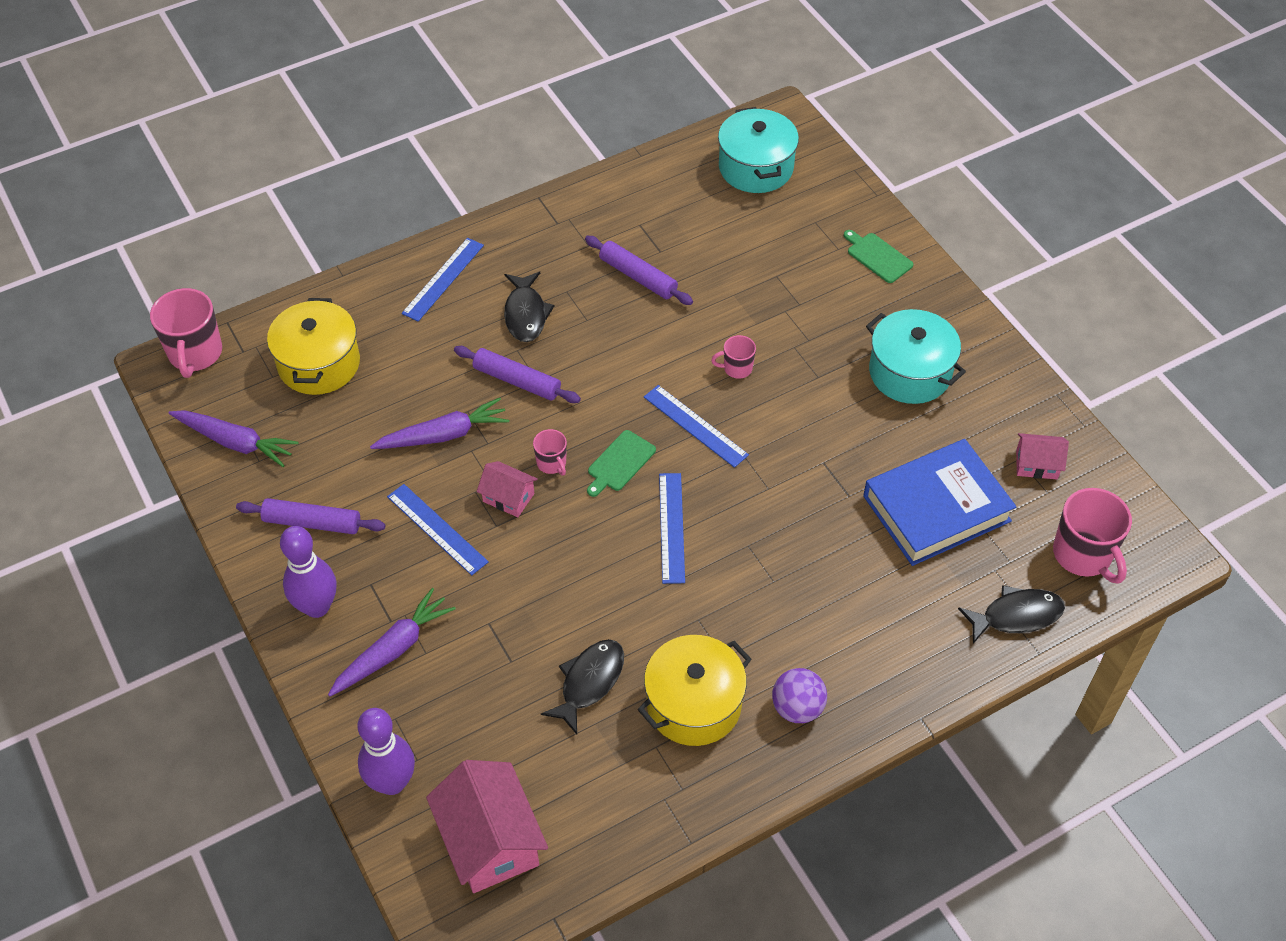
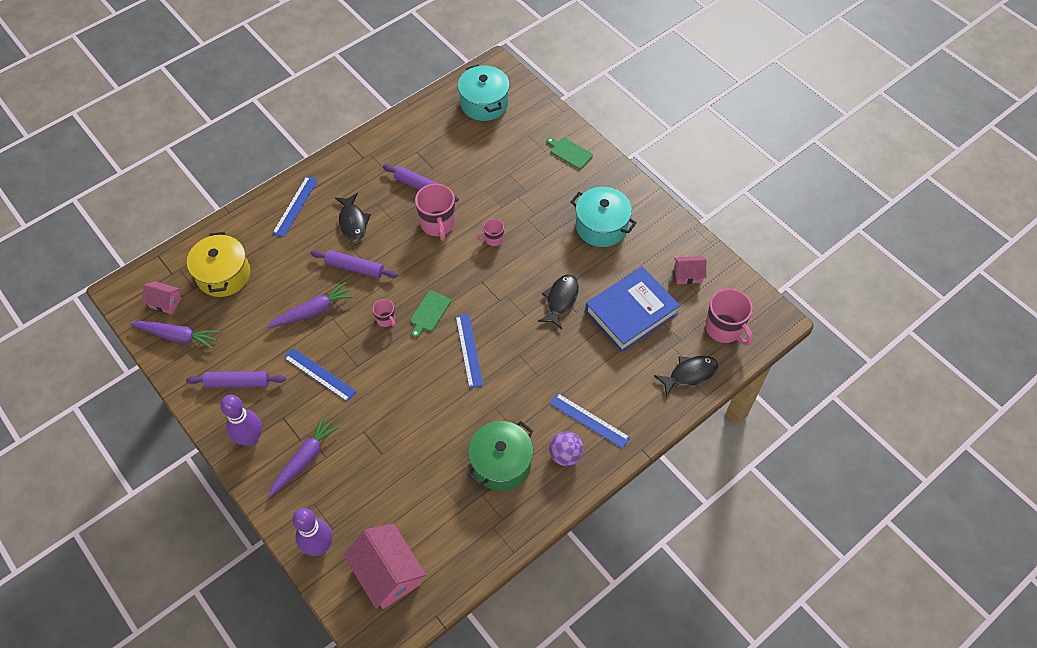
camera: 10 degrees left, 5 degrees up
pink mug [150,288,222,378] -> pink mug moved to [415,184,455,241]
pink house [477,461,538,517] -> pink house moved to [142,281,182,314]
black fish [541,639,624,735] -> black fish moved to [538,274,579,329]
yellow pot [638,635,752,746] -> green pot [468,421,533,491]
blue ruler [644,385,749,468] -> blue ruler moved to [550,393,630,449]

